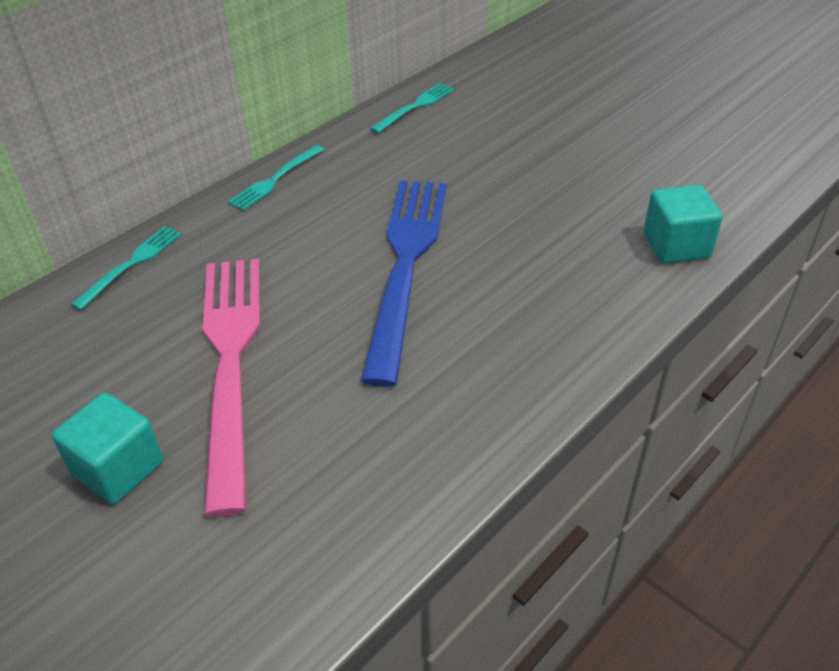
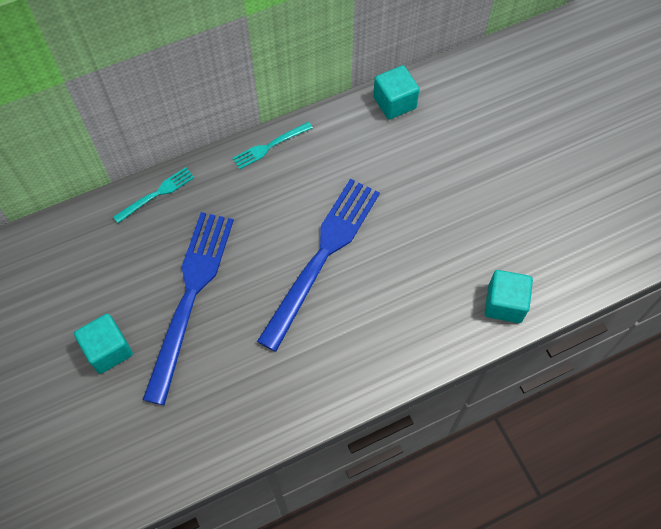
camera: 20 degrees right, 20 degrees up
pink fork [202,259,260,517] -> blue fork [143,212,234,405]
turquoise fork [370,83,455,133] -> turquoise cube [373,65,420,119]

